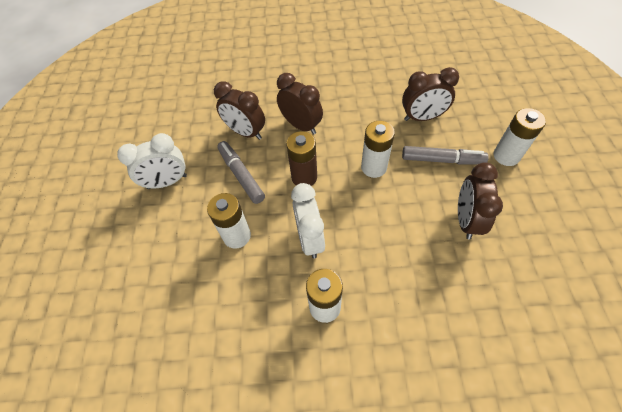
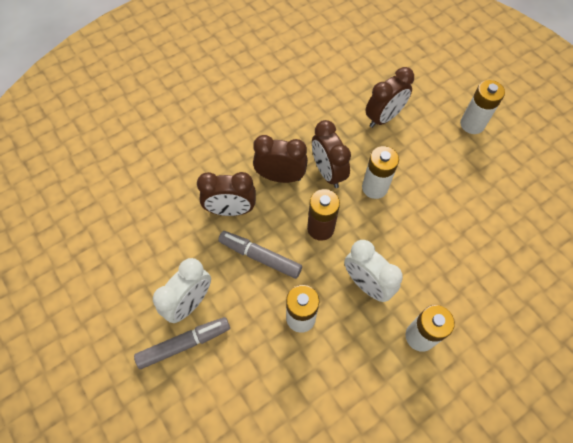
camera: 35 degrees left, 5 degrees up
grey marker [402,146,489,164] -> grey marker moved to [134,317,230,369]
brown clock [458,162,503,240] -> brown clock moved to [312,120,351,188]

